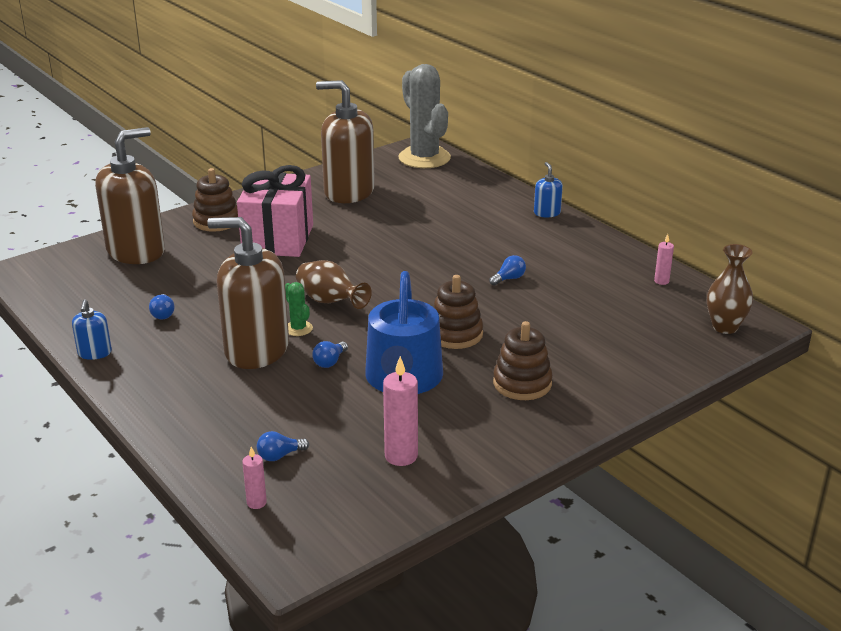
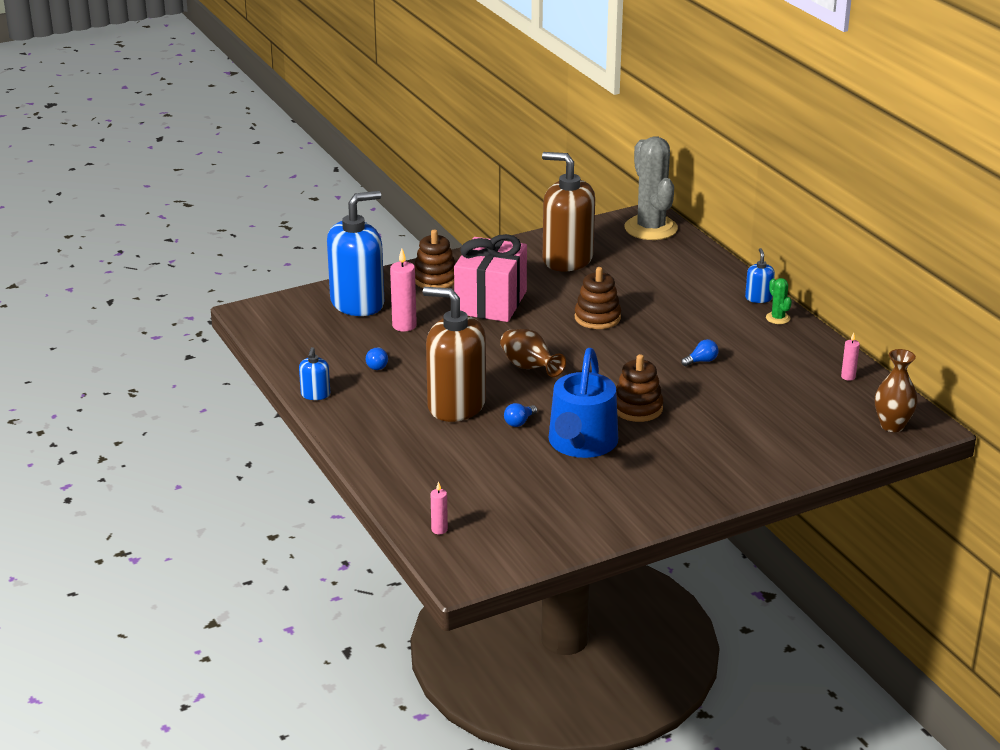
camera: 10 degrees right, 0 degrees up
brown soap dispenser [95,127,165,264] -> blue soap dispenser [327,191,384,316]
blue light bulb [257,431,309,461] -> none
green cactus [285,282,313,336] -> green cactus moved to [766,278,792,324]
pink candle [383,356,418,466] -> pink candle moved to [390,249,417,332]
brown stacking toy [493,321,553,400] -> brown stacking toy moved to [575,267,621,329]

